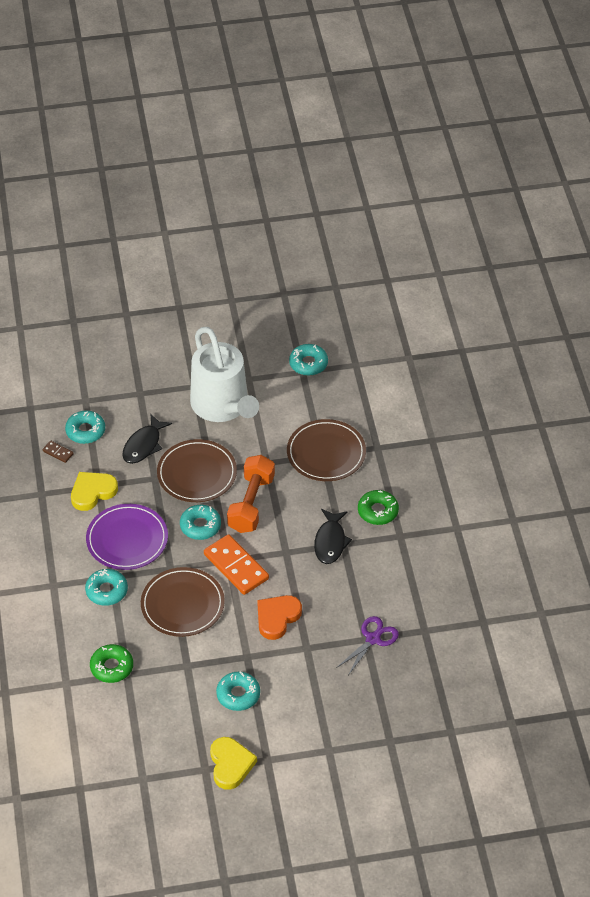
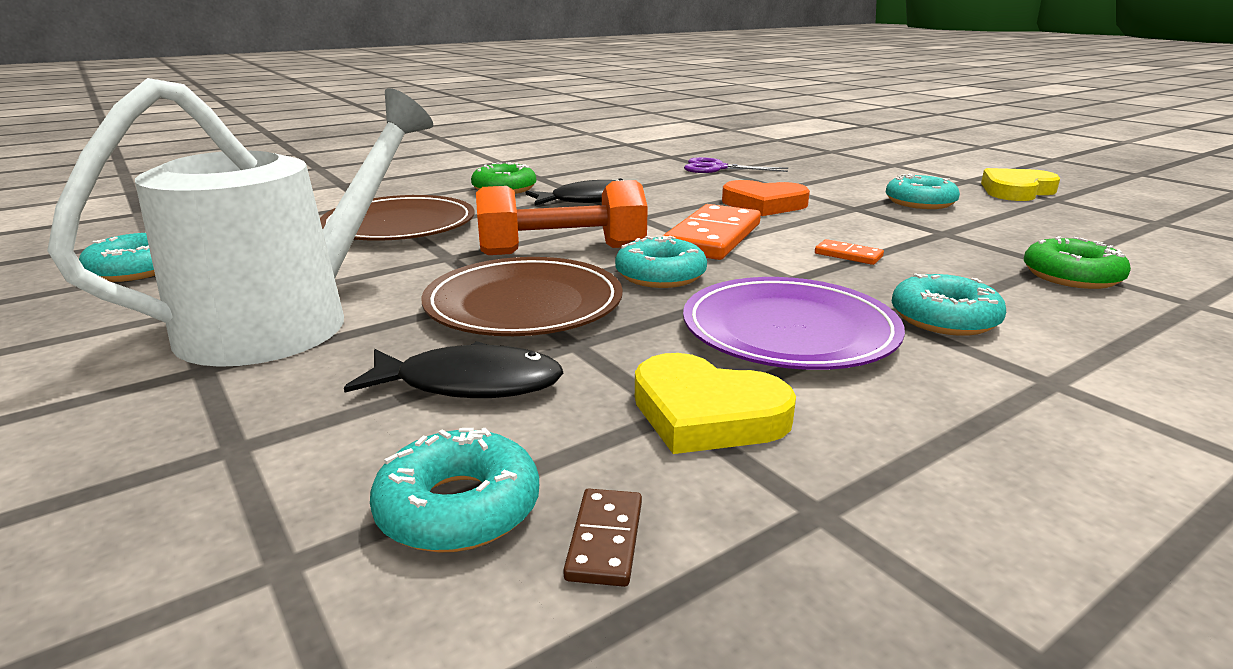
camera: 115 degrees left, 25 degrees down
brown plate [141,567,225,637] -> orange domino [815,239,884,265]

